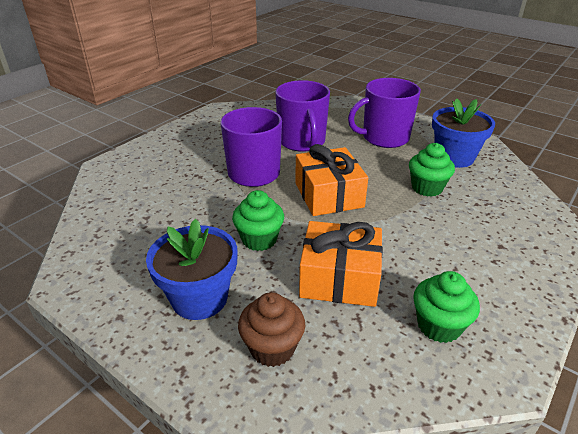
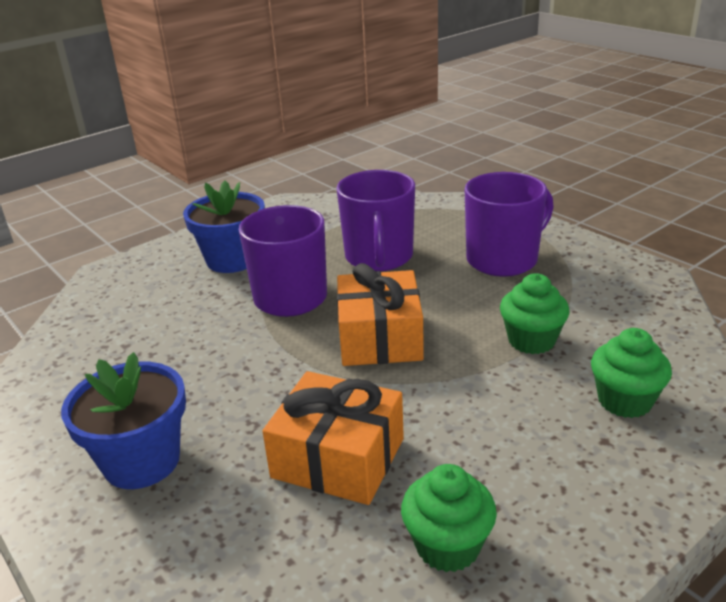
camera: 15 degrees right, 5 degrees down
green cupcake [232,190,284,251] -> green cupcake moved to [591,328,672,418]
brown cupcake [238,292,305,367] -> none
purple mug [348,78,421,148] -> purple mug turned 150 degrees clockwise [465,172,554,277]
blue flower pot [432,98,495,168] -> blue flower pot moved to [183,181,265,273]

